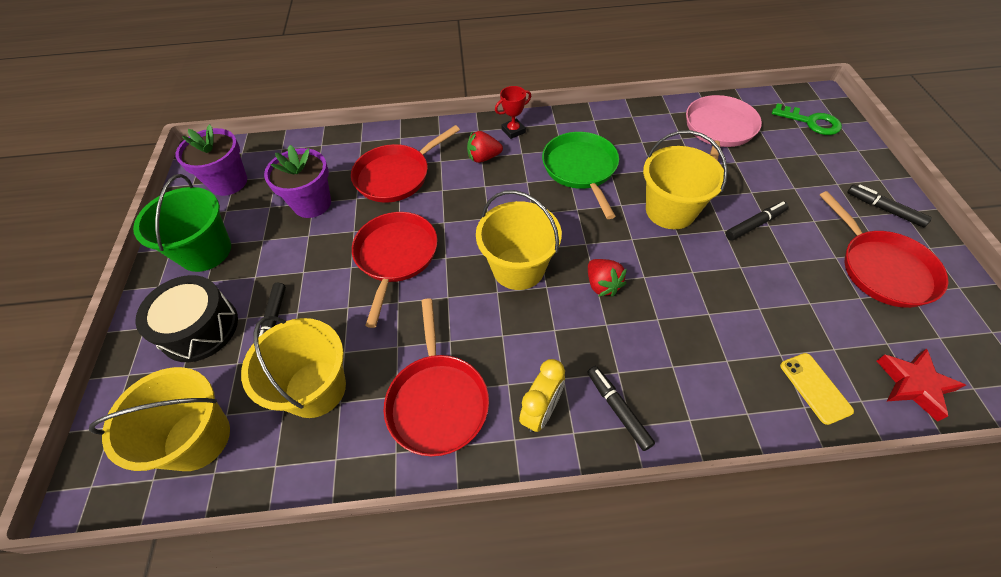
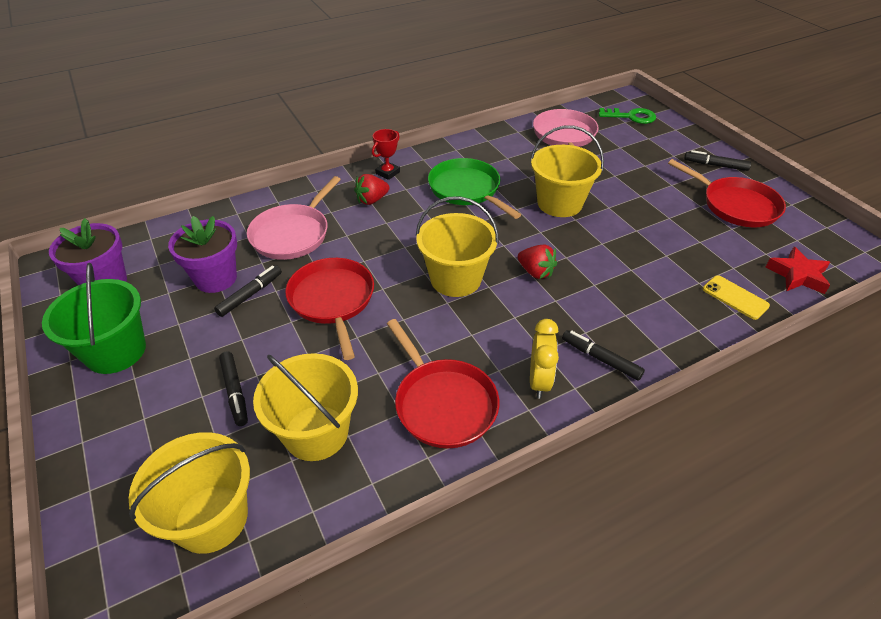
camera: 25 degrees left, 10 degrees down
black drum [135,275,238,362] -> none
red pan [351,125,460,203] -> pink pan [247,176,341,260]
black marker [726,202,788,241] -> black marker moved to [214,265,282,317]

